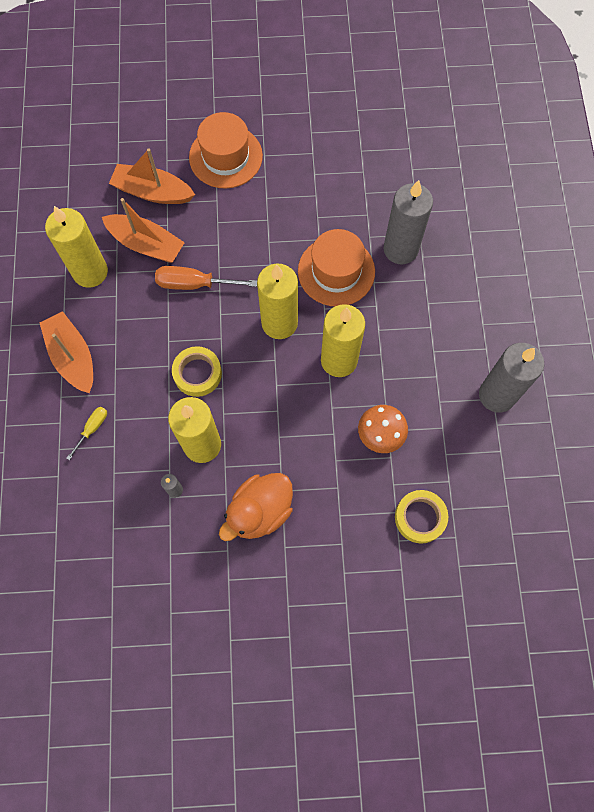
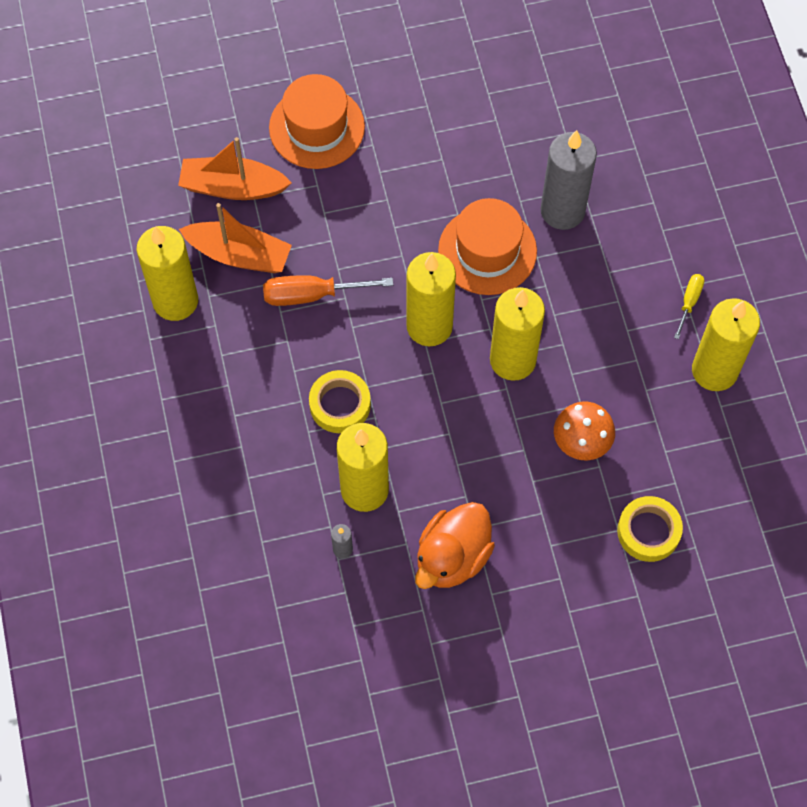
camera: 10 degrees left, 5 degrees down
orange boat [40,311,93,393] -> none
yellow screwdriver [66,407,107,460] -> yellow screwdriver moved to [674,274,704,339]
grey candle [479,343,544,413] -> yellow candle [692,298,760,391]

